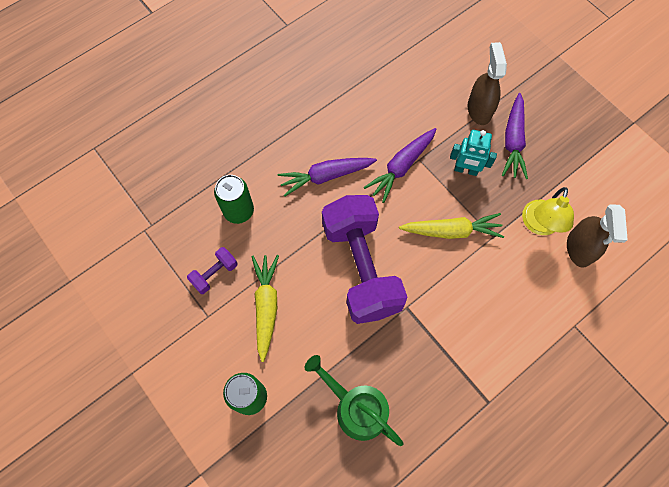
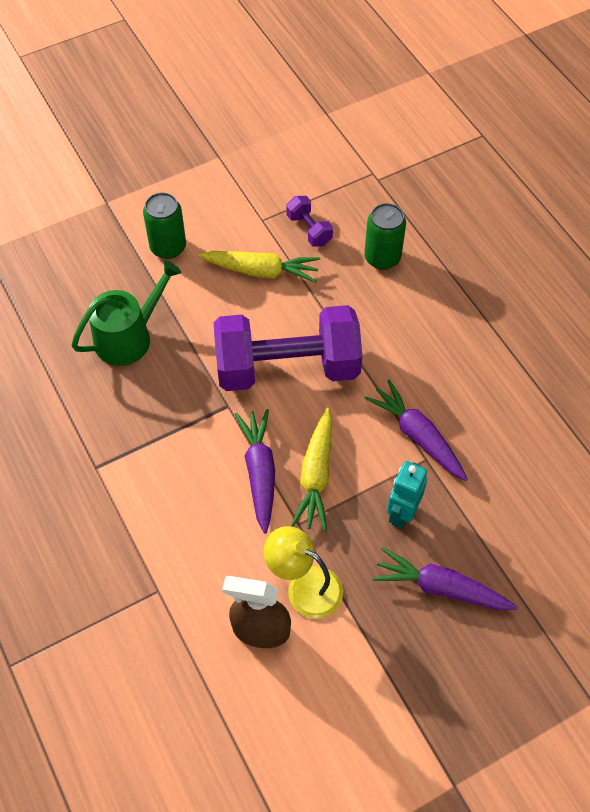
camera: 100 degrees right, 10 degrees down
purple carrot [278,158,377,196] -> purple carrot moved to [235,409,275,533]
brown spray bottle [468,42,507,125] -> none

